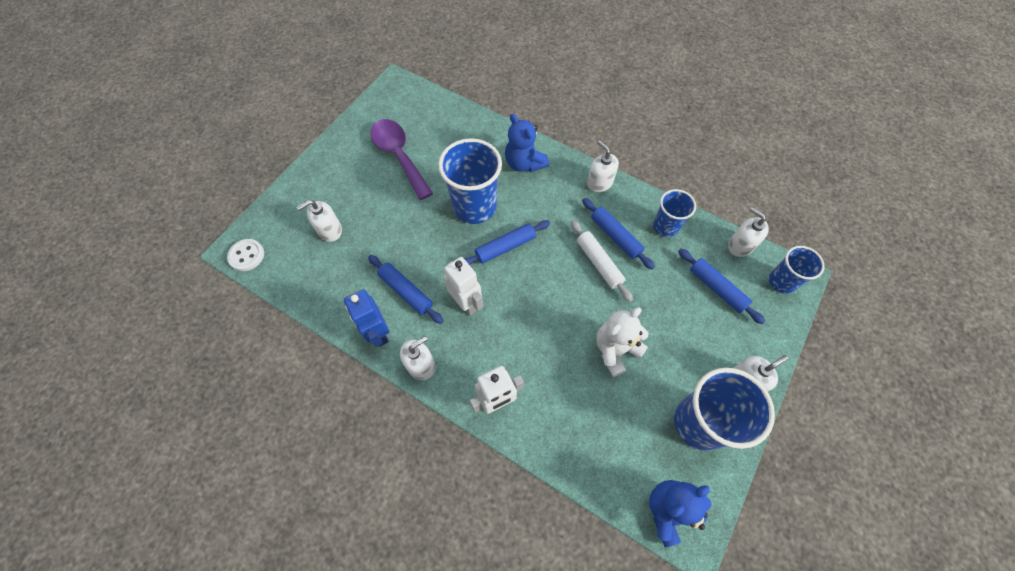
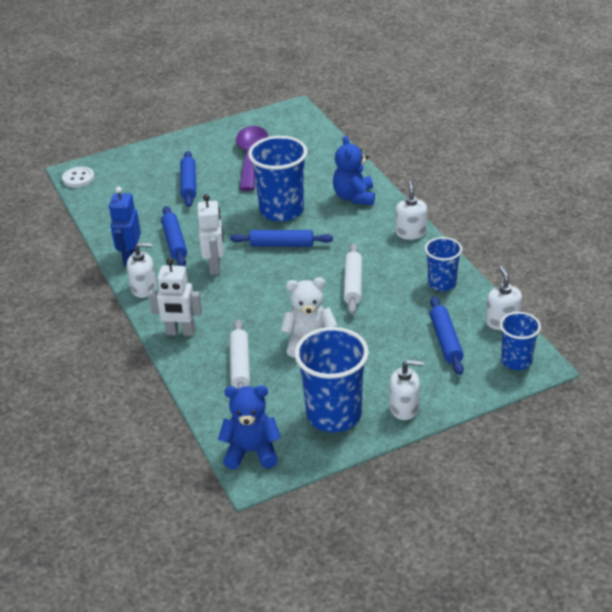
camera: 35 degrees right, 25 degrees down
white soap dispenser [296,200,342,242] -> none
blue rolling pin [582,198,655,270] -> blue rolling pin moved to [180,151,196,207]
none -> white rolling pin [230,319,250,389]

